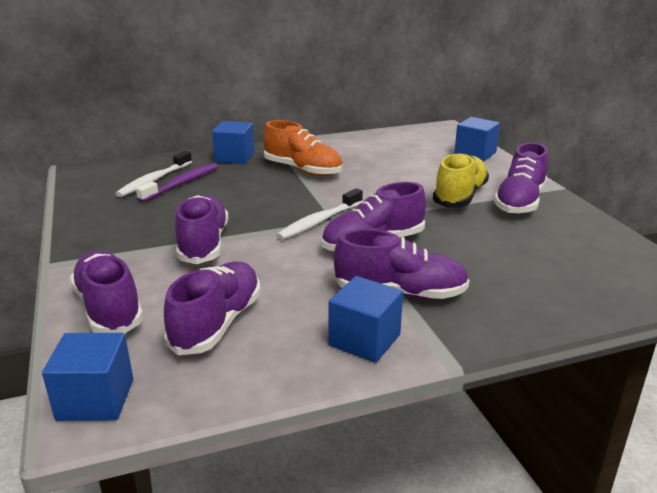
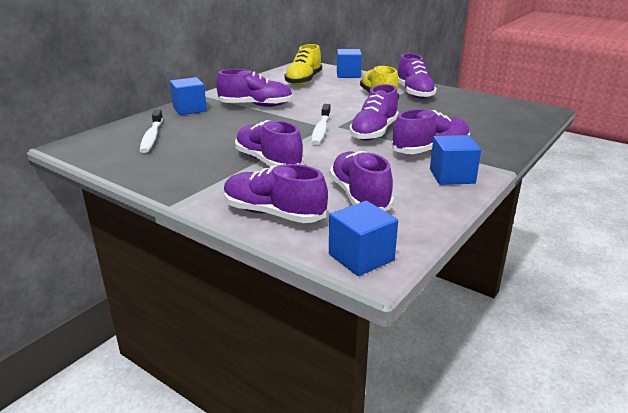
camera: 35 degrees left, 0 degrees up
purple toothbrush [136,163,218,202] -> none
orange shoe [263,120,343,176] -> purple shoe [216,69,293,107]
none -> yellow shoe [285,44,322,85]

